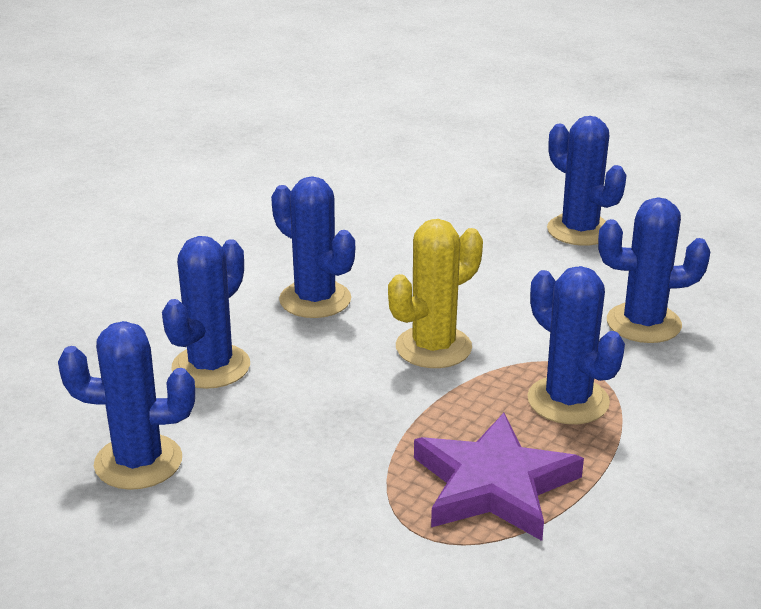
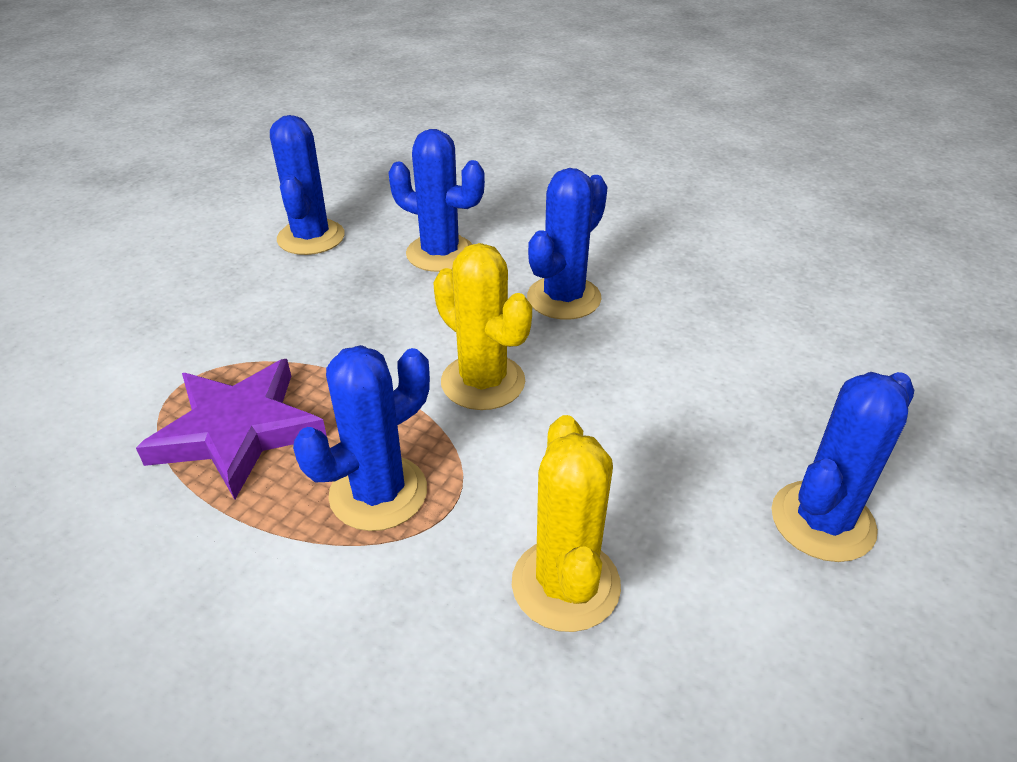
camera: 85 degrees right, 10 degrees up
blue cactus [598,197,710,343] -> yellow cactus [512,415,621,632]

